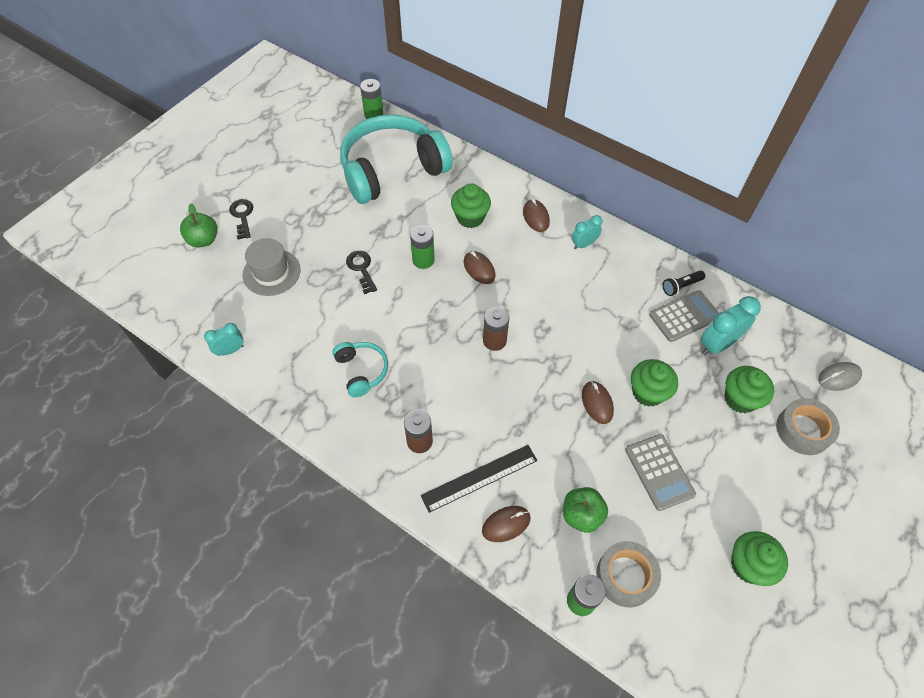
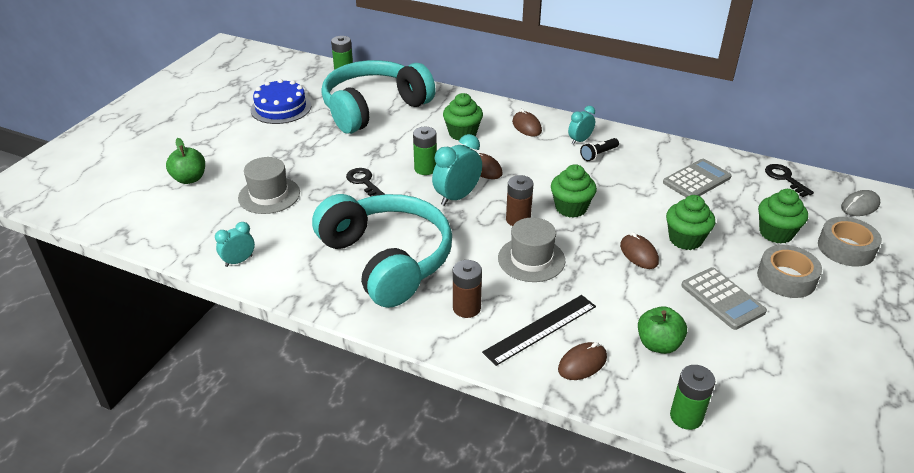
camera: 10 degrees left, 20 degrees down
black key [229,199,253,239] -> black key moved to [765,164,814,197]
turquoise headphones [332,342,388,397] -> turquoise headphones [312,194,452,308], size x2.22
grey tape [596,541,661,607] -> grey tape moved to [757,245,822,298]
black flashlight [662,270,705,296] -> black flashlight moved to [580,138,619,161]
turquoise clock [701,296,761,355] -> turquoise clock moved to [432,134,482,206]
green cupcake [731,531,788,586] -> green cupcake moved to [551,164,597,218]
none -> blue cake [251,79,311,124]
none -> grey hat [498,217,565,282]

